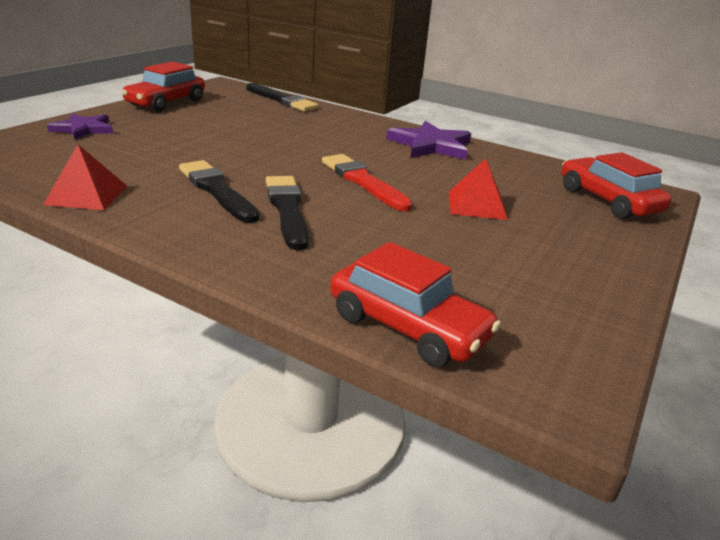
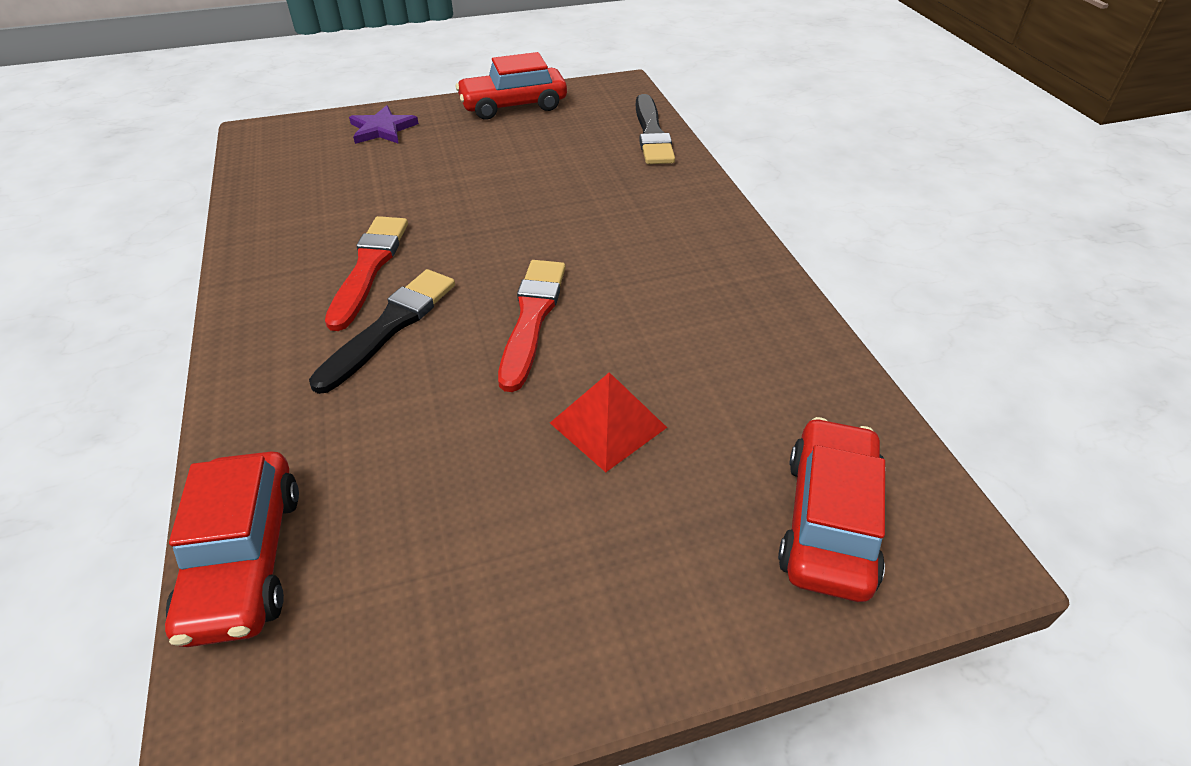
camera: 45 degrees right, 15 degrees up
red pyramid [43,144,127,210] -> none
black brush [179,160,259,223] -> red brush [325,216,408,331]
purple star [387,121,471,160] -> none

